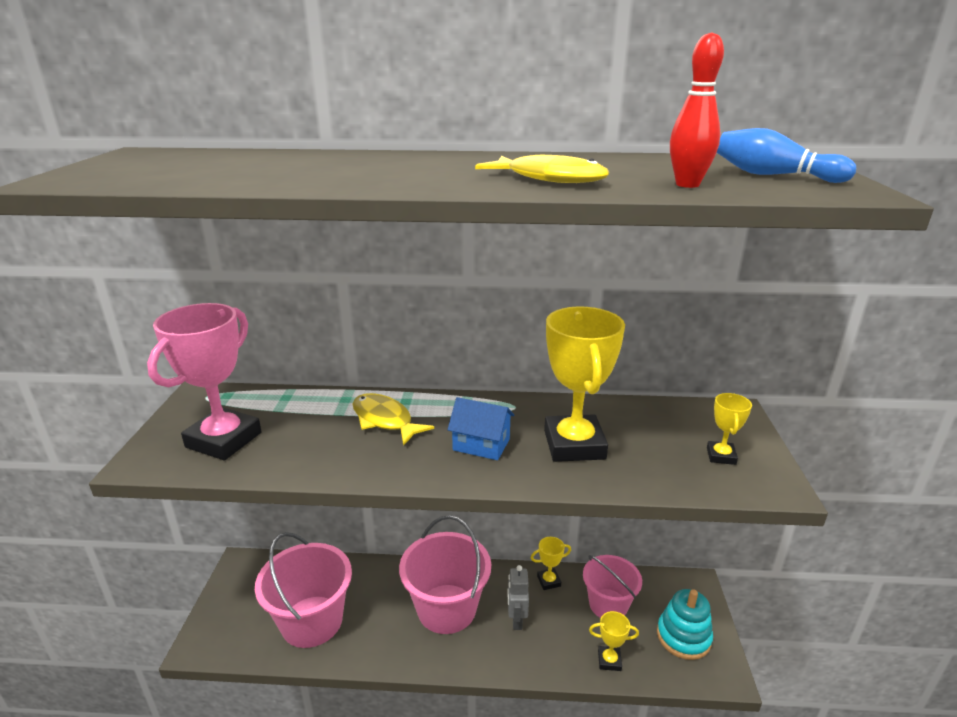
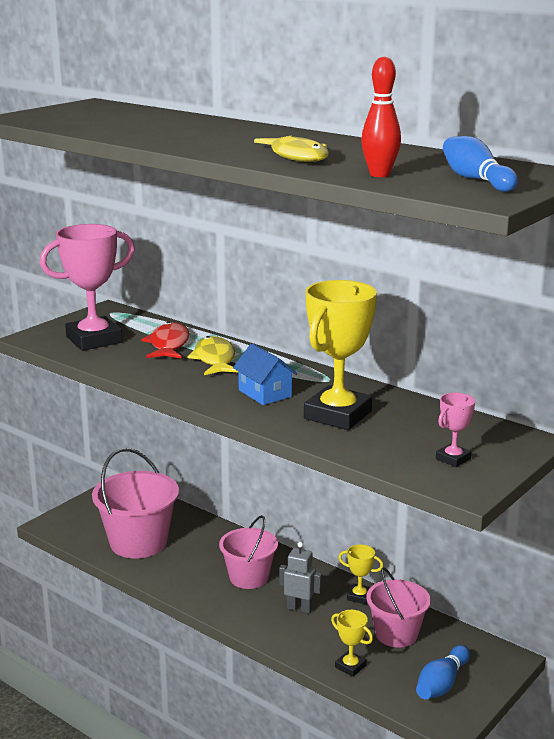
camera: 35 degrees right, 5 degrees down
pink bucket [399,515,491,634] -> pink bucket [219,515,278,589], size x0.65
grey robot [507,565,529,630] -> grey robot turned 75 degrees clockwise [279,542,322,614]
turquoise stacking toy [657,589,713,660] -> blue bowling pin [416,645,470,699]
yellow trophy [707,393,752,465] -> pink trophy [436,393,475,467]
none -> red fish [141,322,189,359]

